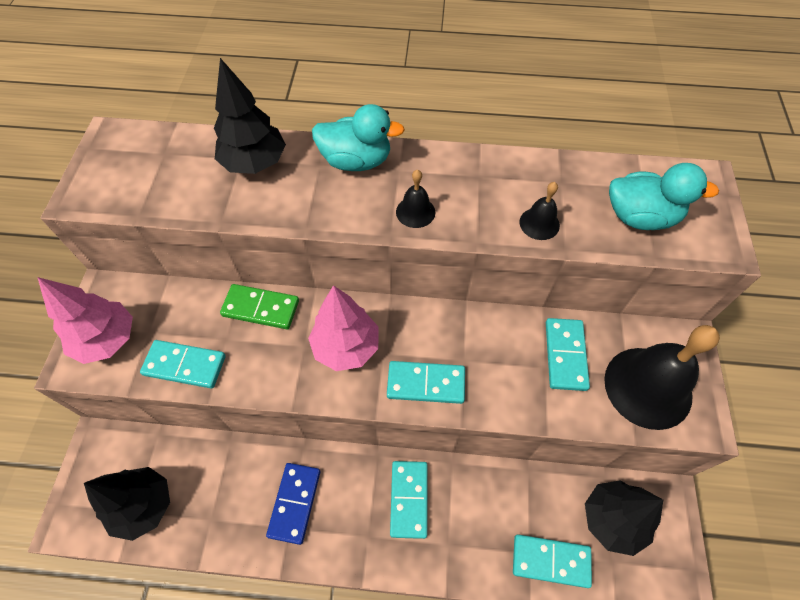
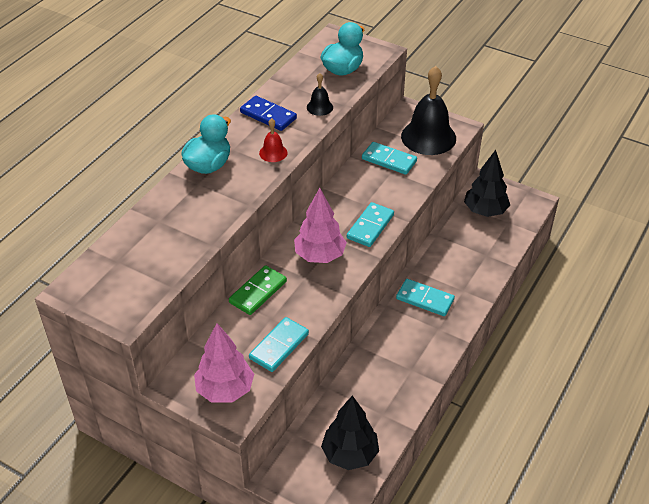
camera: 65 degrees left, 15 degrees down
black tree [214,58,286,174] -> none
blue domino [266,463,320,545] -> blue domino moved to [240,96,297,131]
black bell [396,170,435,228] -> red bell [259,118,288,162]
turquoise domino [513,534,592,588] -> none

